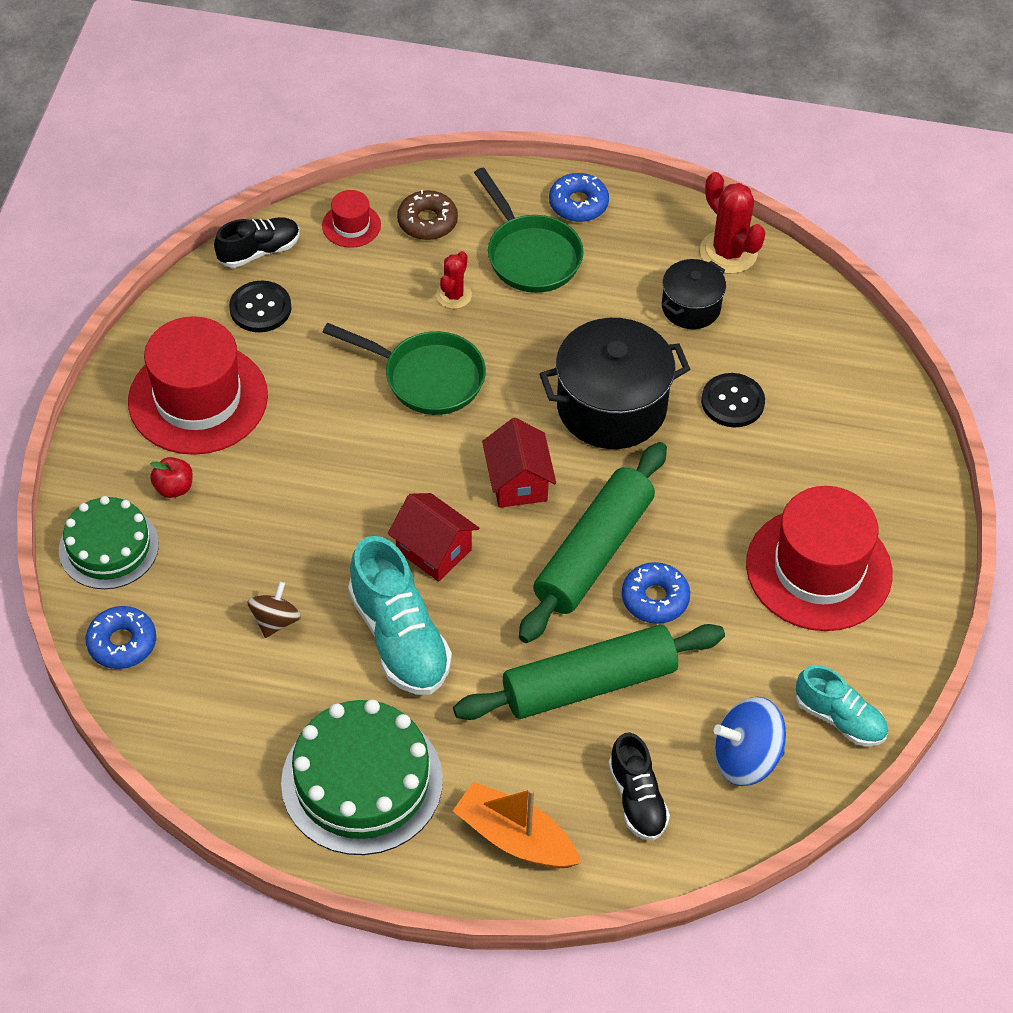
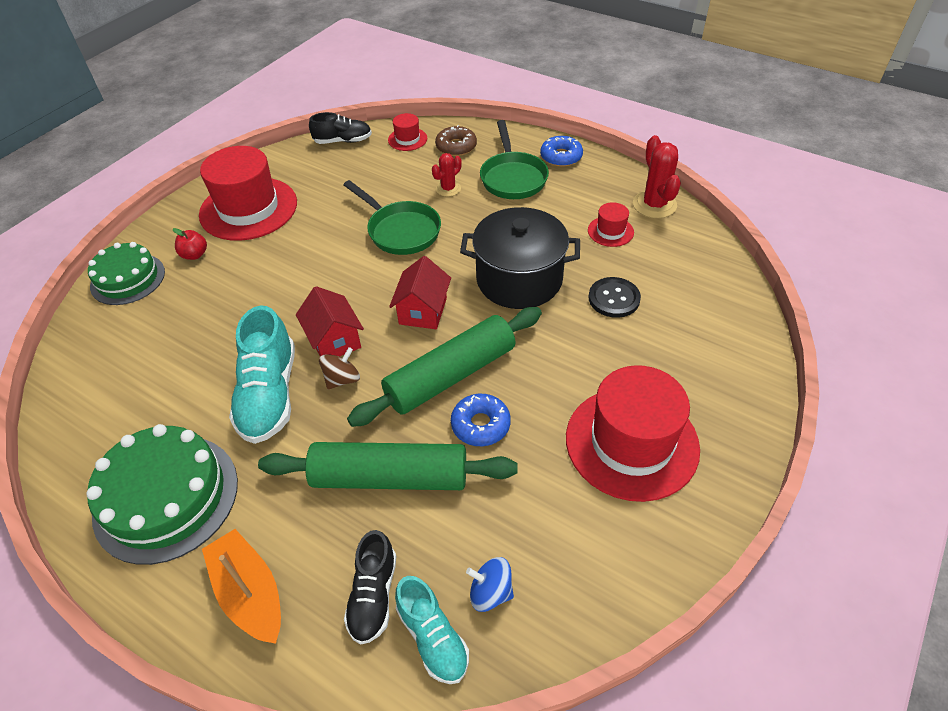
camera: 25 degrees right, 5 degrees down
blue donut [86,606,156,669] -> none
black button [229,281,291,332] -> none
brown spinning top [248,582,301,638] -> brown spinning top moved to [319,347,360,389]
black pot [662,259,726,329] -> red hat [588,202,634,247]
blue spinning top [714,697,786,786] -> blue spinning top [466,557,514,612], size x0.63
turquoise shoe [796,665,888,746] -> turquoise shoe moved to [395,576,469,684]

